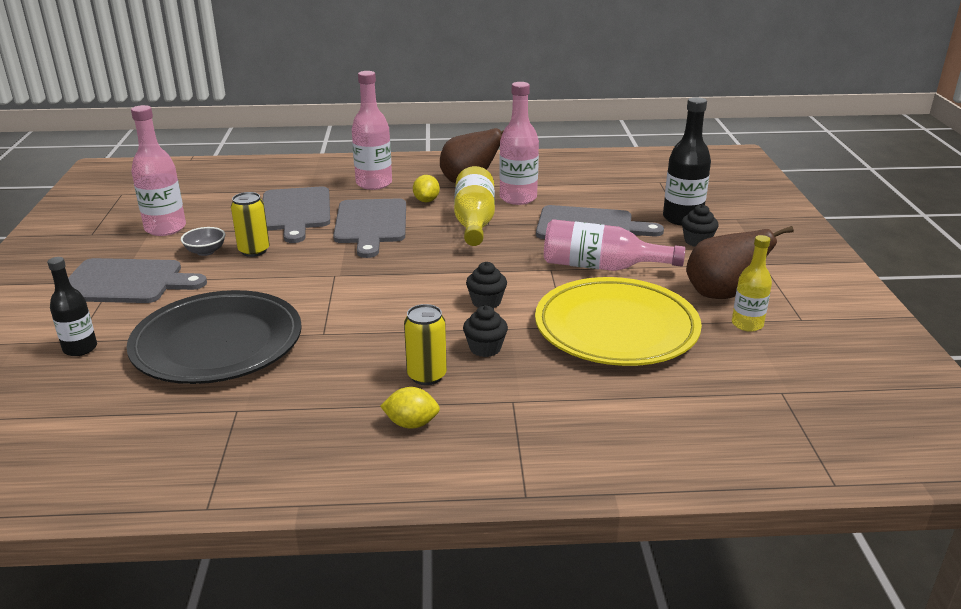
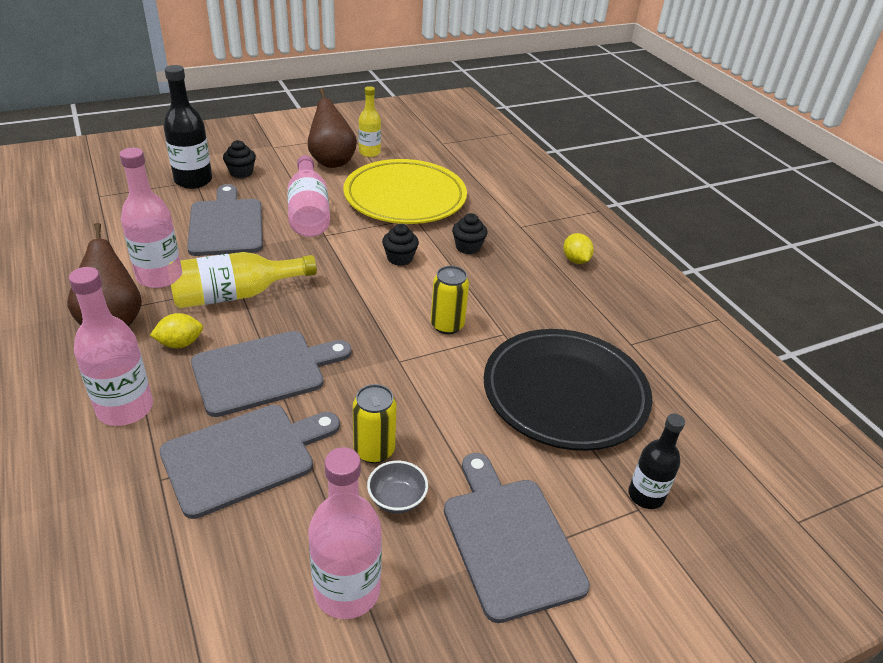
camera: 115 degrees left, 10 degrees up
yellow can [404,304,447,385] -> yellow can moved to [431,266,469,334]

